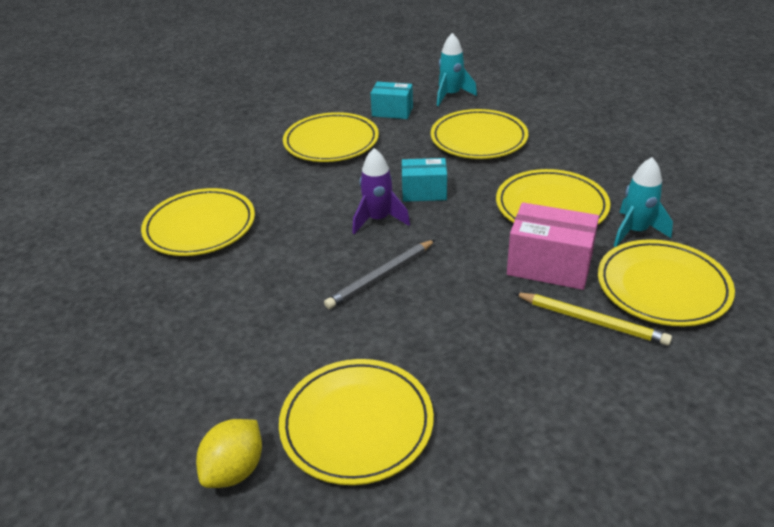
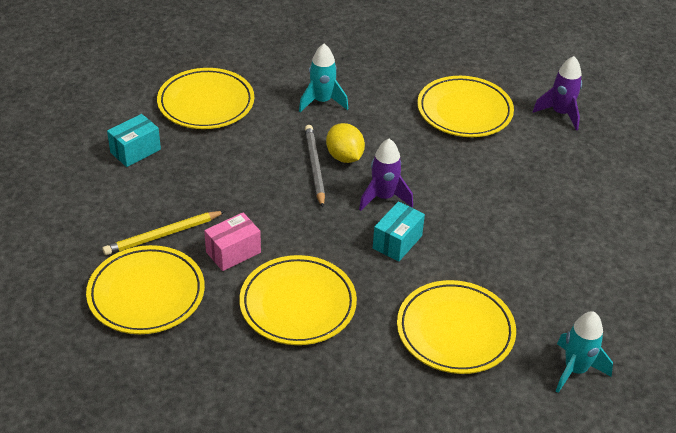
camera: 120 degrees right, 5 degrees up
yellow lemon [196,419,262,488] -> yellow lemon moved to [326,123,365,163]
yellow plate [283,112,379,162] -> none
turquoise box [370,82,413,119] -> turquoise box moved to [107,114,161,167]
pink box [507,202,599,290] -> pink box [204,213,261,271], size x0.66
turquoise rocket [614,157,673,247] -> turquoise rocket moved to [299,44,349,112]
none -> purple rocket [533,56,582,130]

